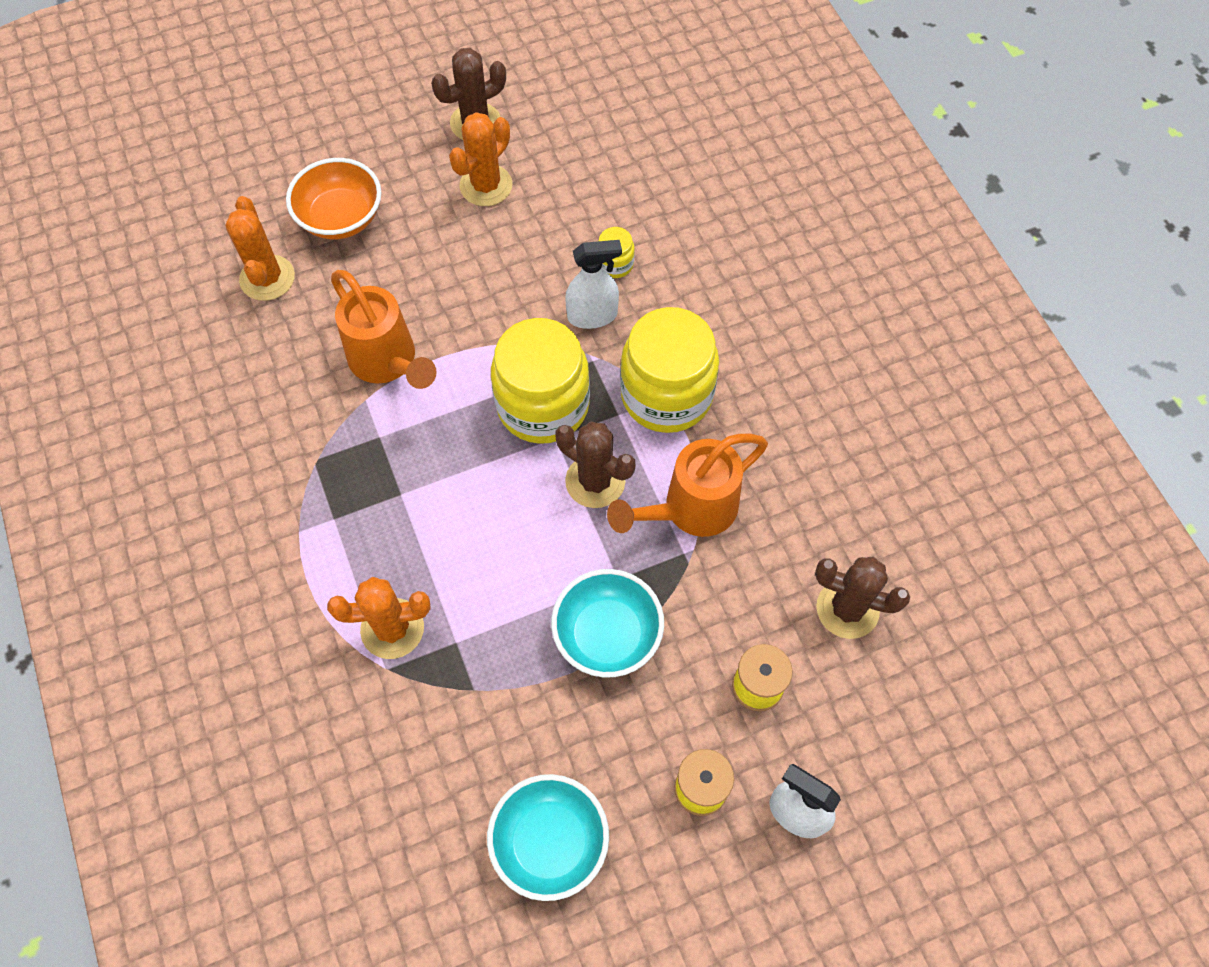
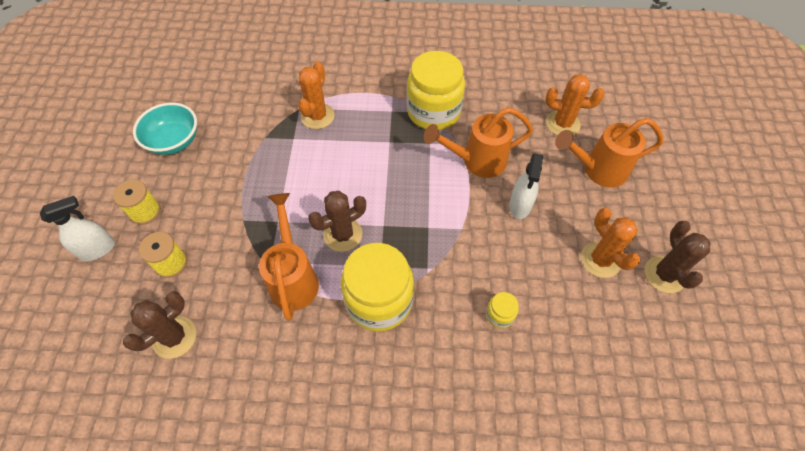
camera: 115 degrees right, 5 degrees down
orange bowl [286,158,381,239] -> orange watering can [555,118,663,188]
yellow jar [491,318,590,444] -> yellow jar moved to [407,51,465,130]
turquoise bowl [551,569,664,678] -> none
white spray bottle [565,240,622,329] -> white spray bottle moved to [509,153,543,219]

